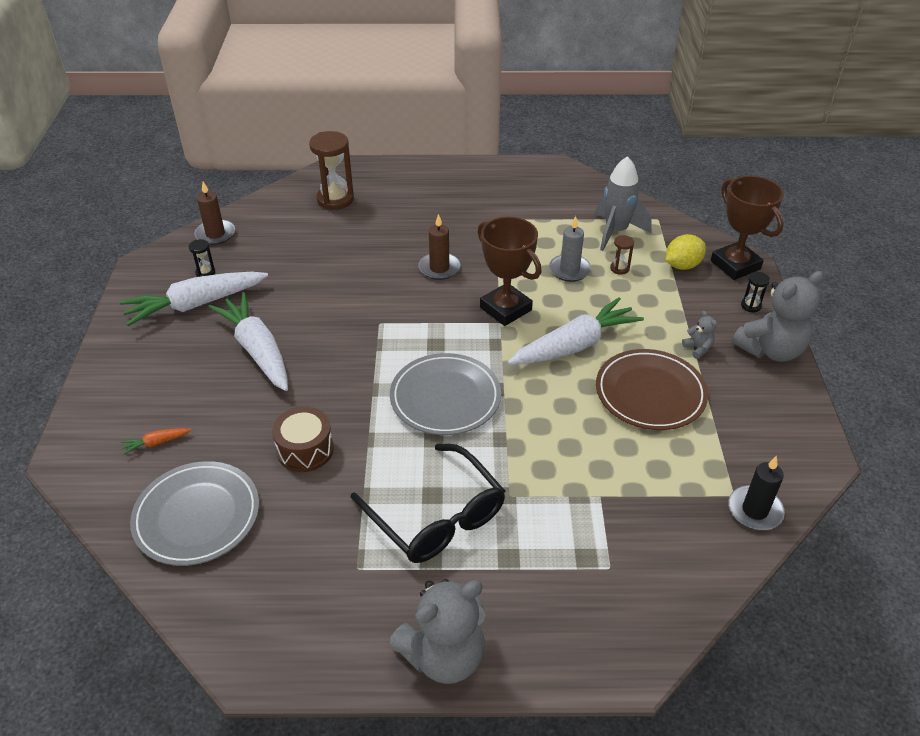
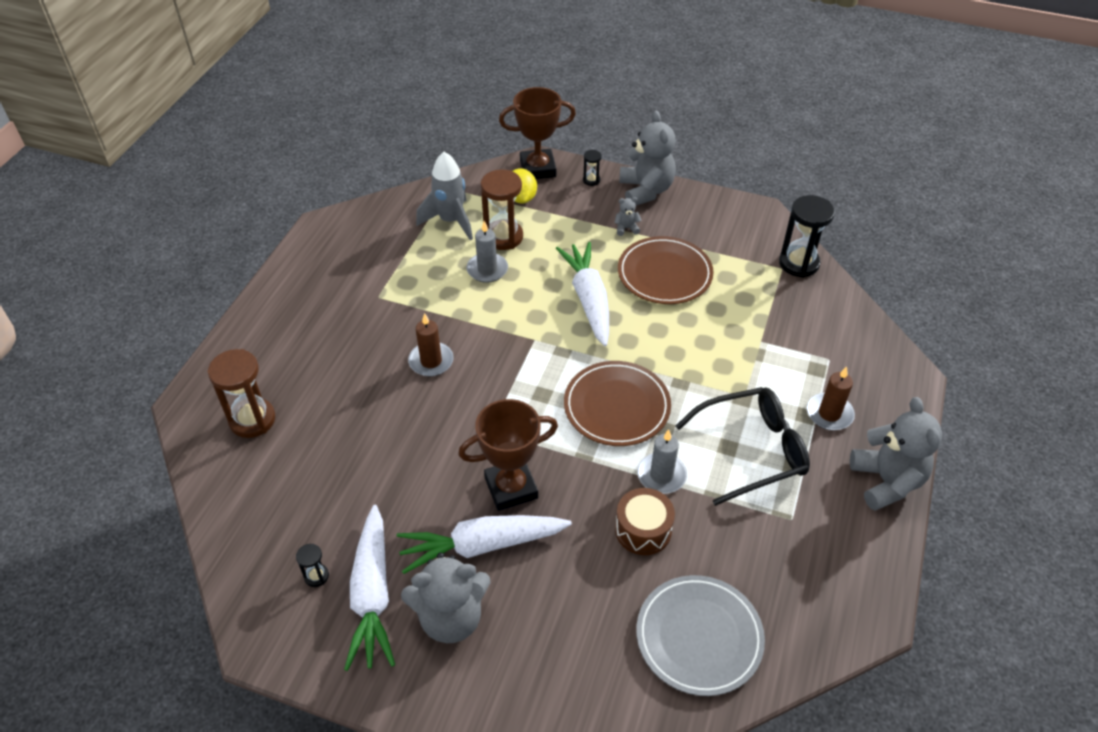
camera: 70 degrees left, 5 degrees up
orange carrot [121,428,191,455] -> none
brown candle [194,181,235,245] -> brown candle moved to [807,366,855,430]
grey plate [390,353,501,435] -> brown plate [564,361,671,446]
brown trophy [478,217,541,326] -> brown trophy moved to [458,399,558,511]
brown hourglass [610,235,634,275] -> brown hourglass [481,170,523,250], size x2.11
black candle [728,456,785,530] -> black hourglass [779,195,835,278]
none -> grey teddy bear [401,552,491,643]
none -> grey candle [637,430,687,494]

